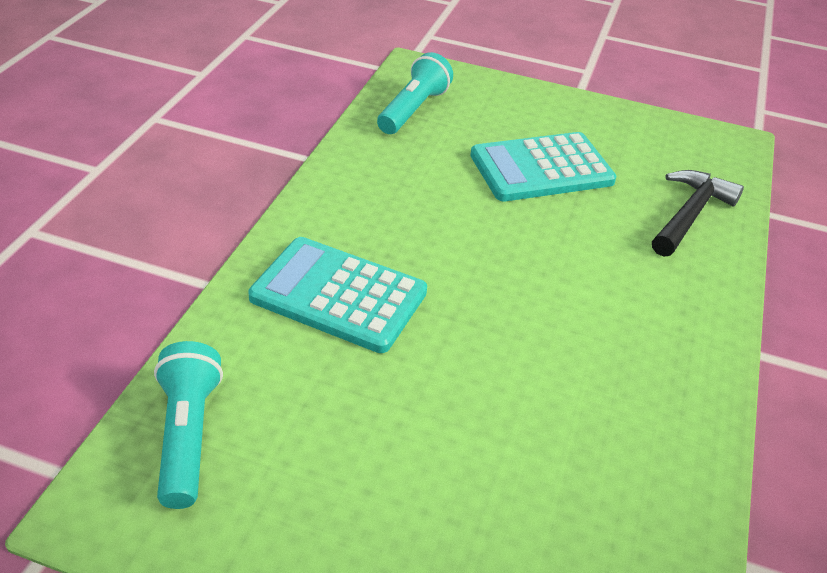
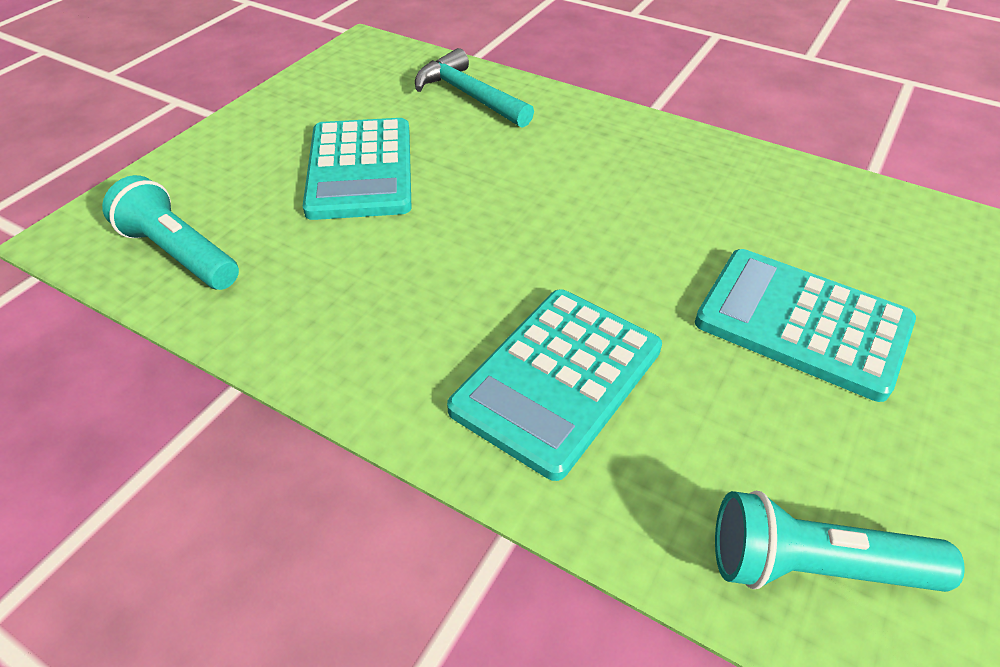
camera: 75 degrees left, 5 degrees up
black hammer [652,170,744,257] -> turquoise hammer [415,48,534,128]
none -> turquoise calculator [695,249,916,402]

